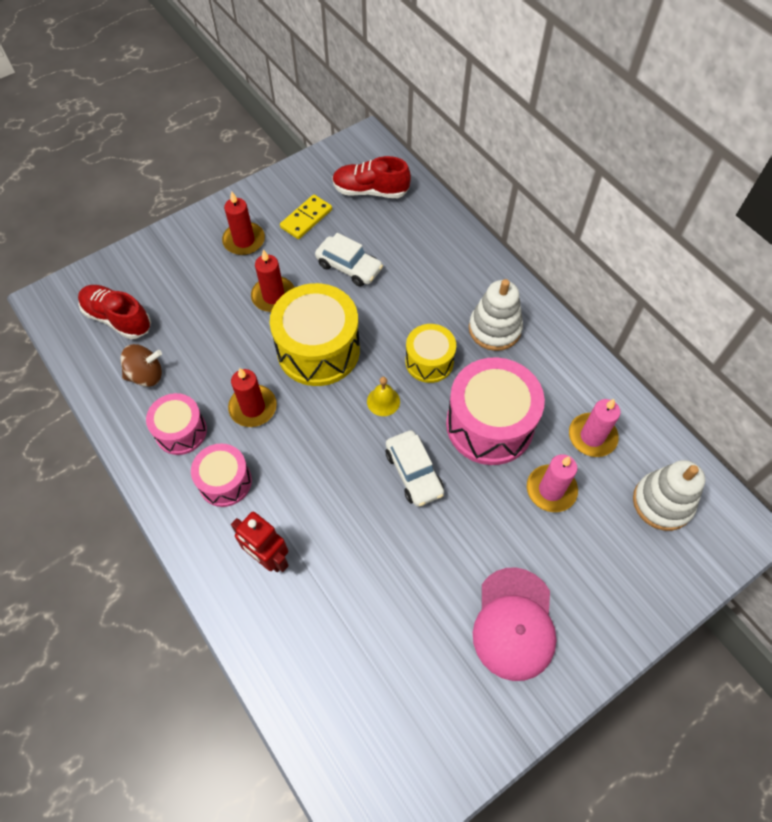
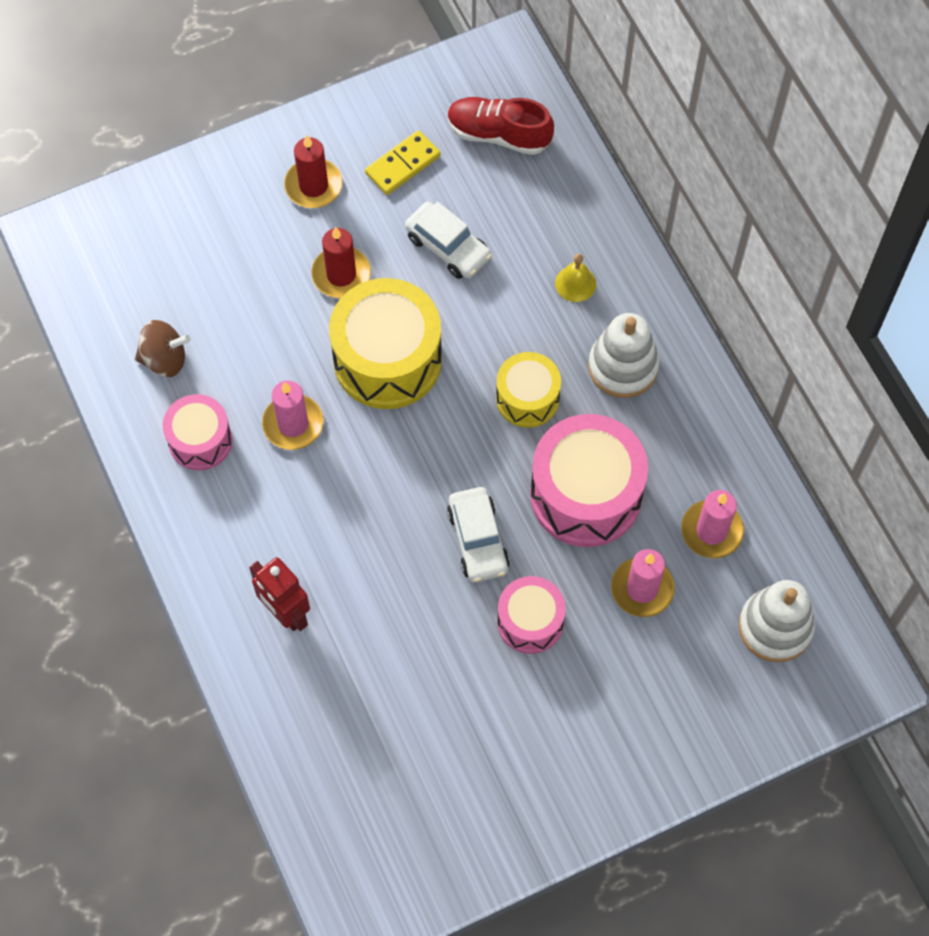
camera: 10 degrees right, 5 degrees up
red shoe [78,285,151,339] -> none
pink drum [191,444,252,507] -> pink drum moved to [497,576,566,654]
red candle [228,368,277,427] -> pink candle [262,380,324,450]
yellow bell [367,377,400,416] -> yellow bell moved to [555,254,596,302]
pink cap [473,567,556,681] -> none

